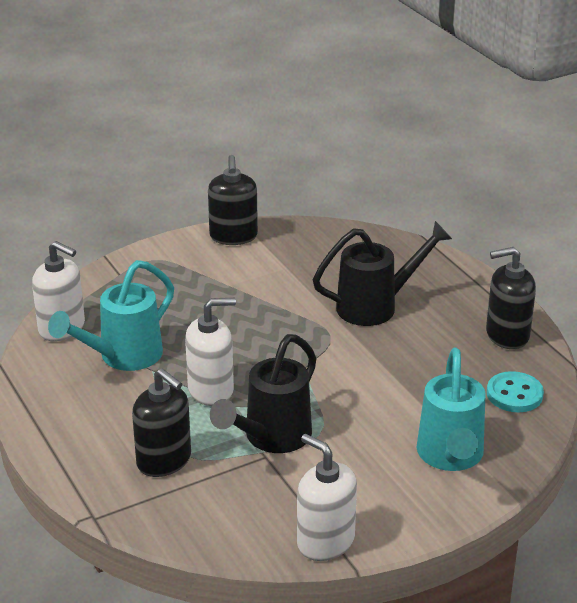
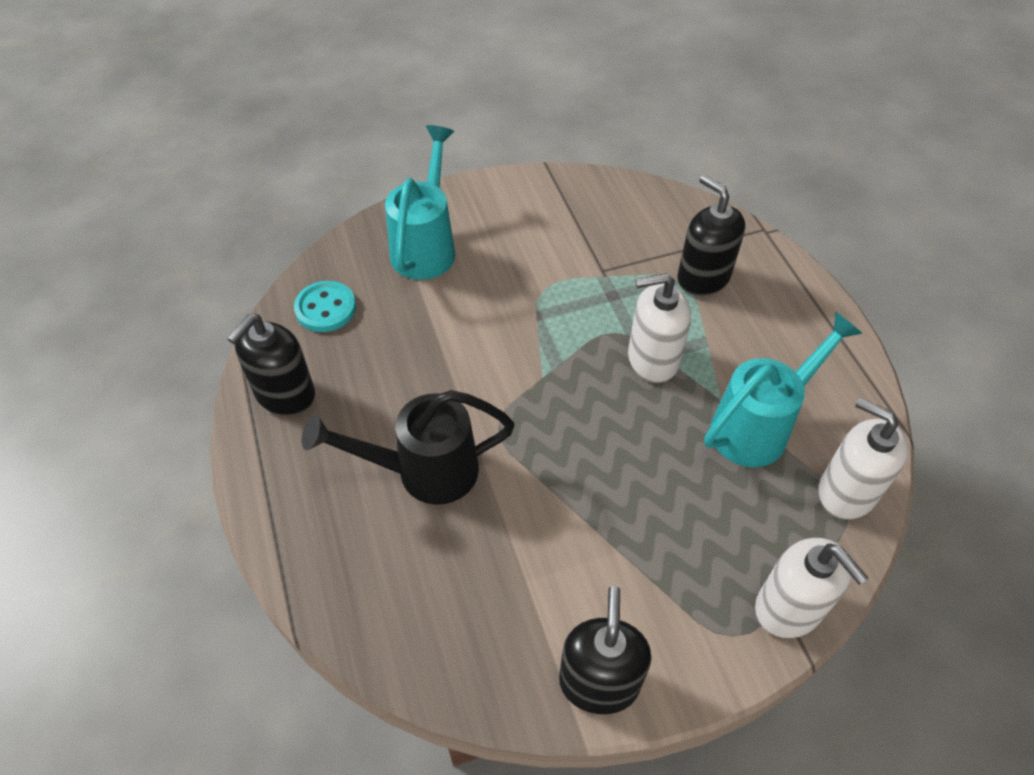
camera: 170 degrees left, 20 degrees up
black watering can [210,334,316,453] -> none
white soap dispenser [297,434,357,561] -> white soap dispenser moved to [755,538,868,638]
black soap dispenser [486,247,536,349] -> black soap dispenser turned 120 degrees clockwise [227,314,315,416]

